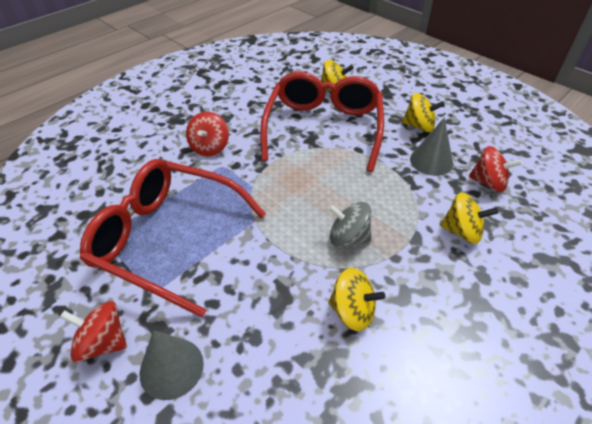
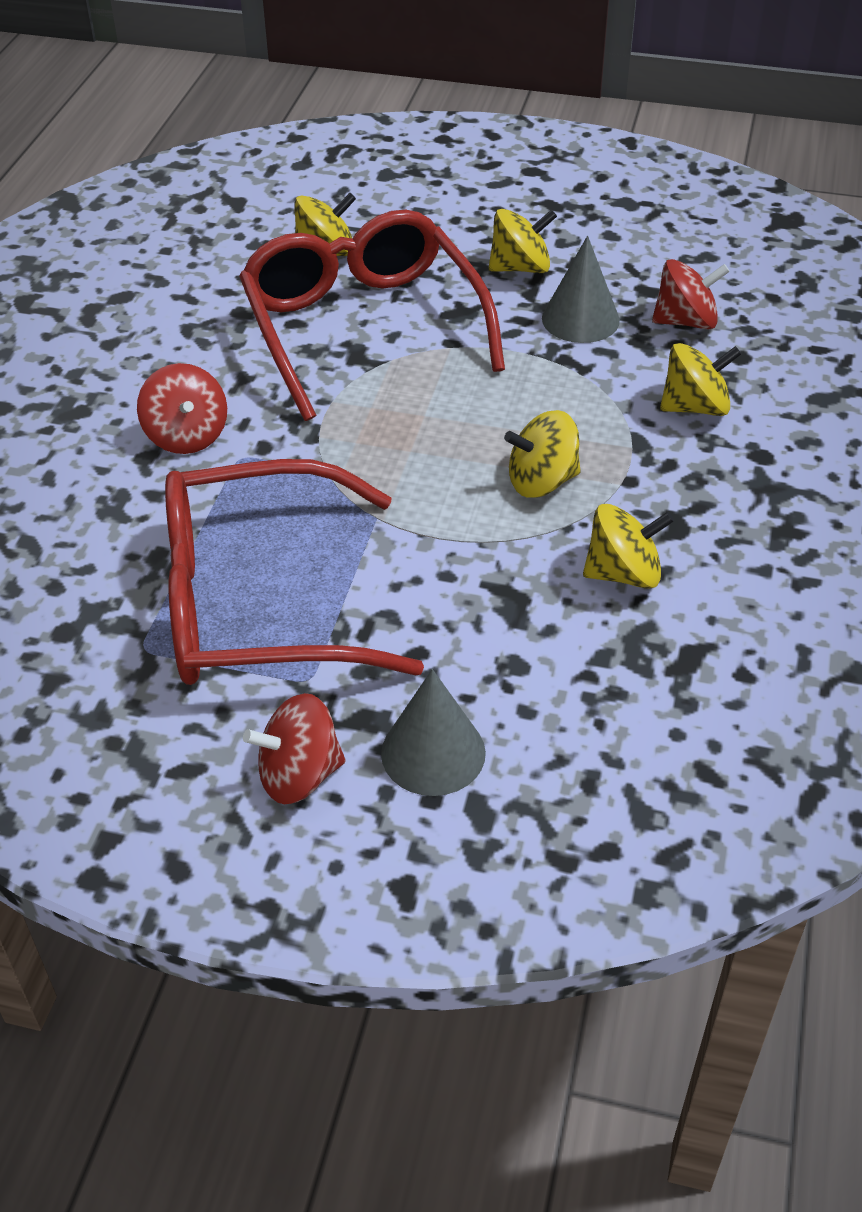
camera: 30 degrees left, 0 degrees up
grey spinning top [328,202,372,247] -> yellow spinning top [504,410,581,498]

